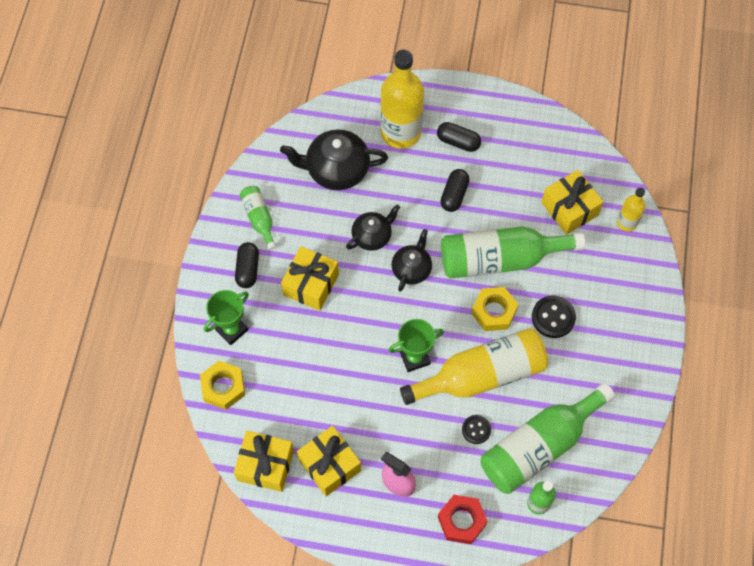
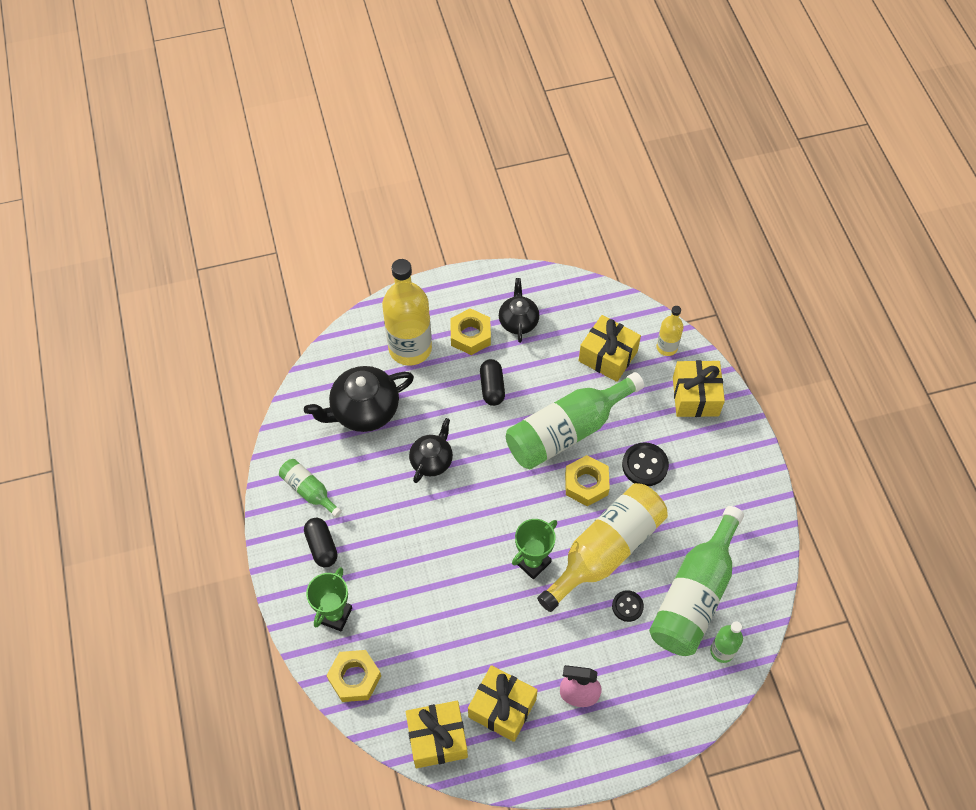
camera: 25 degrees left, 5 degrees down
yellow gift [281,246,339,311] -> yellow gift moved to [673,360,725,417]
black teapot [391,229,432,292] -> black teapot moved to [499,278,539,343]
black capsule [437,122,481,152] -> yellow nut [450,308,491,355]
red nut [438,495,488,544] -> none

